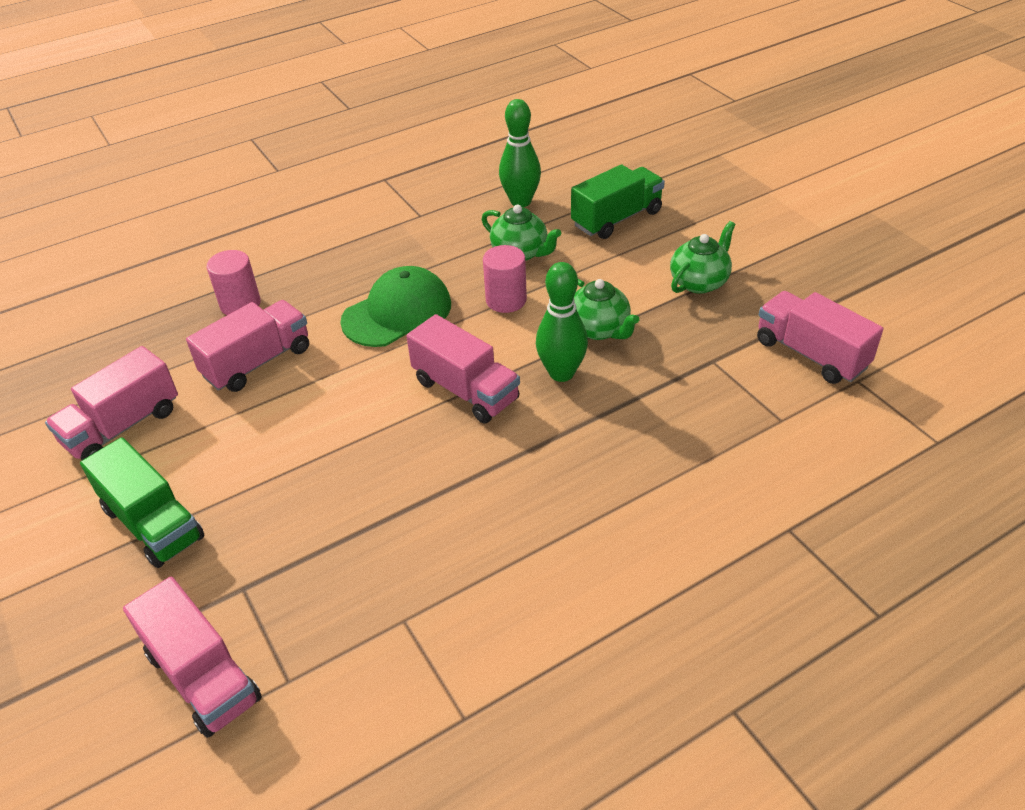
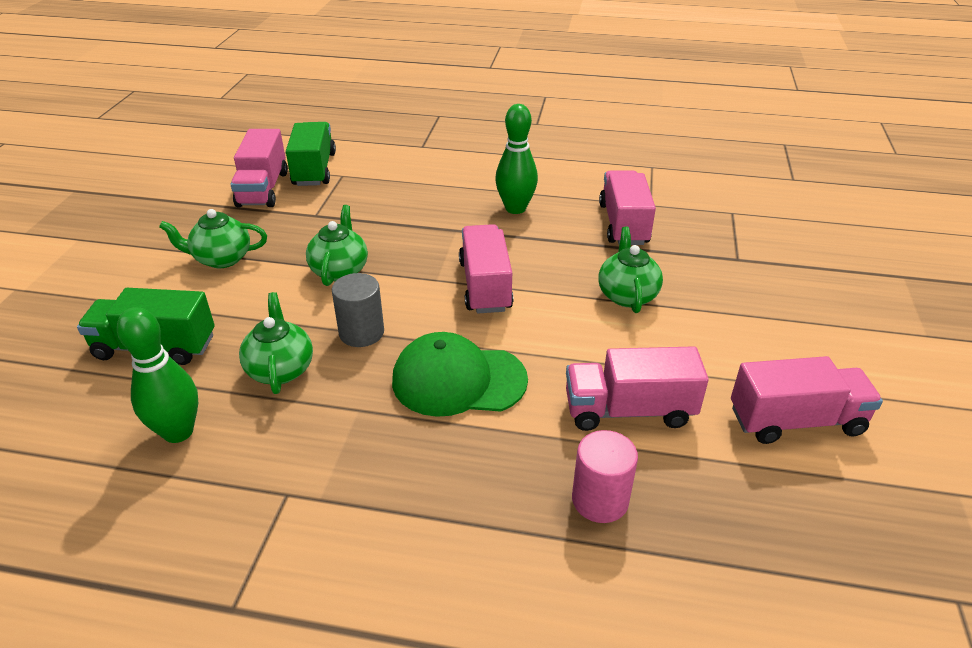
camera: 140 degrees left, 5 degrees down
green truck [80,437,205,568] -> green truck moved to [286,122,336,186]
pink truck [123,577,262,738] -> pink truck moved to [599,170,656,245]
pink cylinder [483,245,527,313] -> grey cylinder [332,273,384,347]
green bowling pin [536,262,588,382] -> green bowling pin moved to [495,104,538,214]
none -> green teapot [599,227,663,313]

